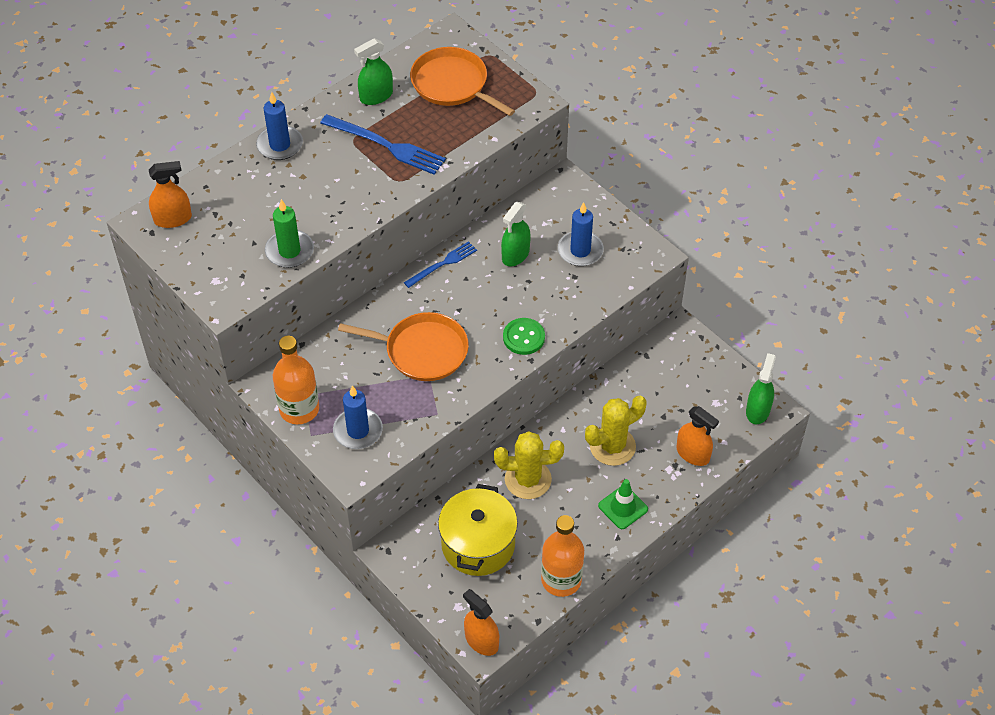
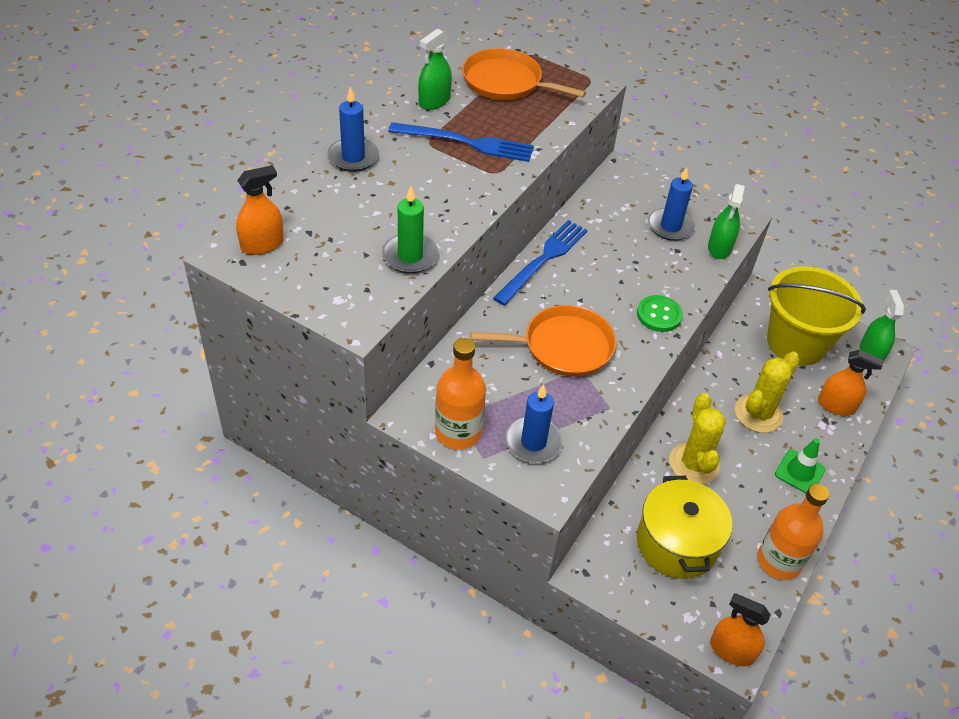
camera: 20 degrees left, 5 degrees down
blue fork [404,241,477,288] -> blue fork [493,220,588,306], size x1.61
yellow cactus [494,431,564,499] -> yellow cactus turned 75 degrees counterclockwise [669,393,726,484]
green spray bottle [501,202,531,266] -> green spray bottle moved to [708,184,745,259]
none -> yellow bucket [767,266,866,366]

